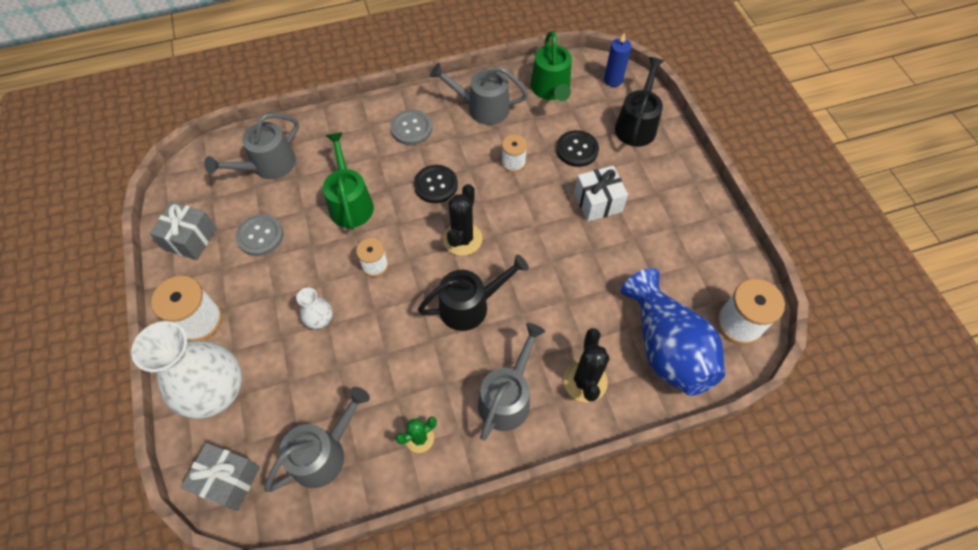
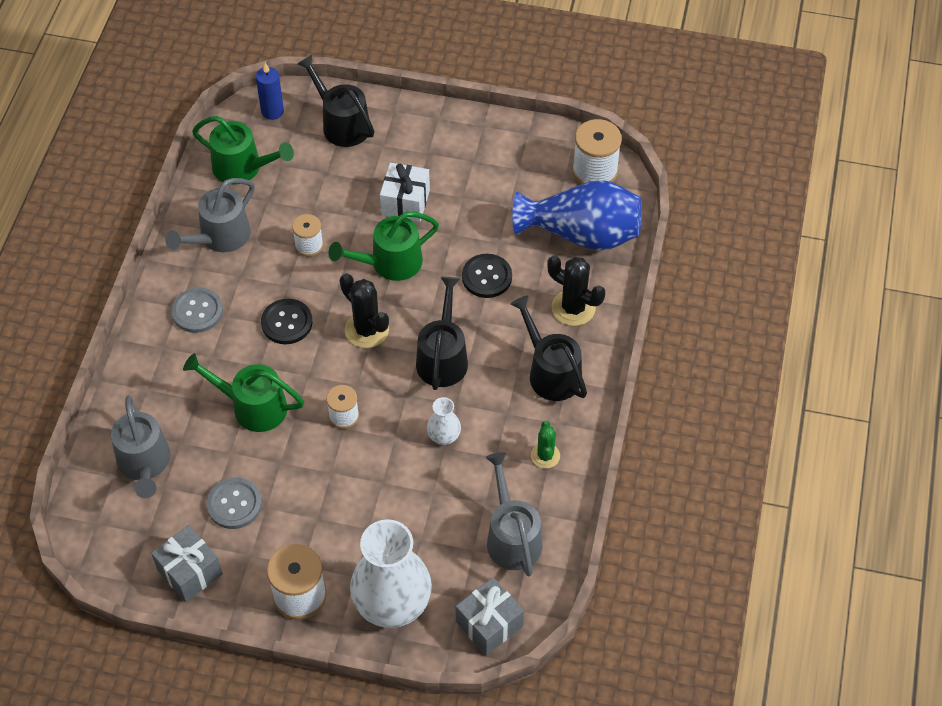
camera: 60 degrees left, 5 degrees down
white vase [296,288,333,329] -> white vase moved to [427,397,461,445]
grey watering can [478,323,545,441] -> black watering can [511,295,587,401]
black button [556,130,599,167] -> black button moved to [462,254,512,298]
none -> green watering can [329,212,439,281]

